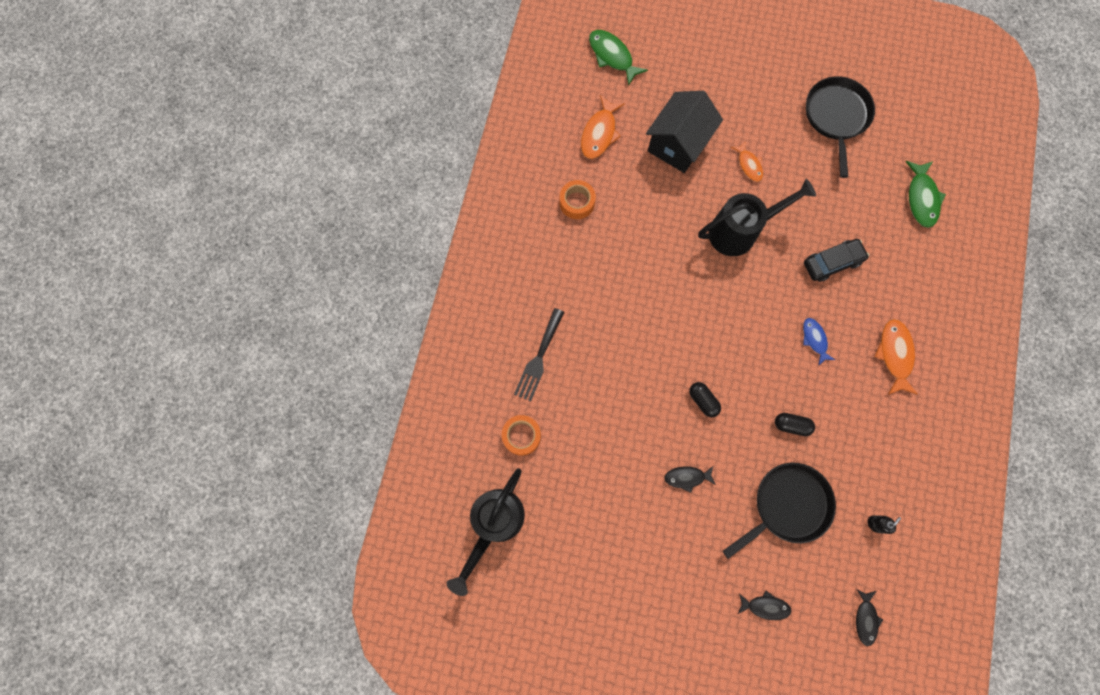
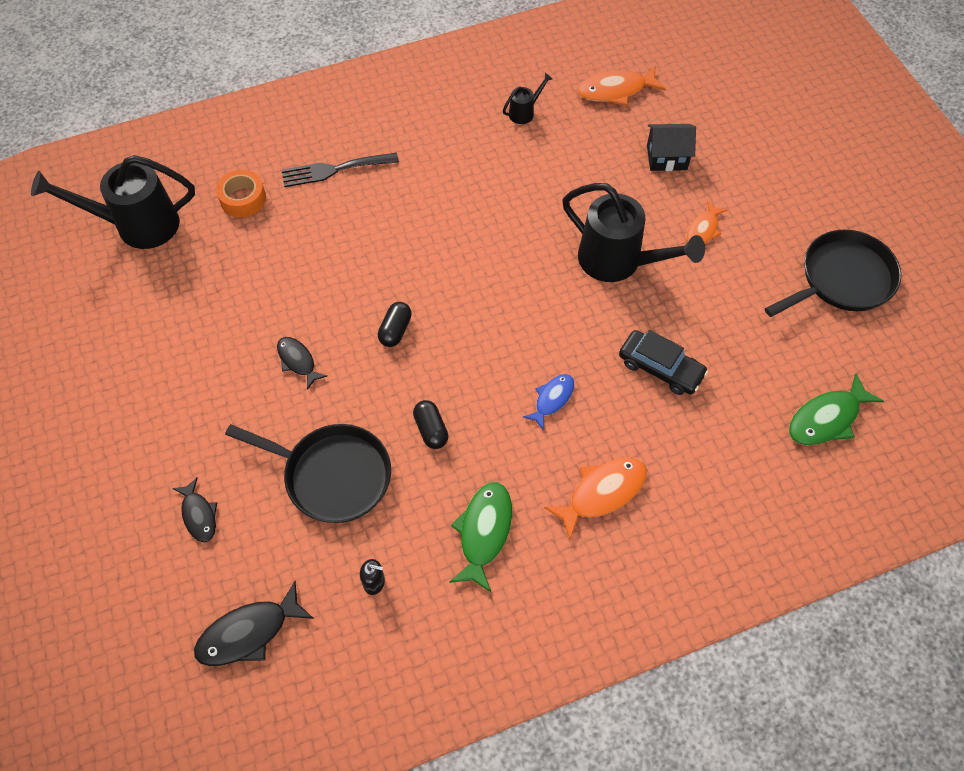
camera: 55 degrees right, 15 degrees down
orange tape [559,180,596,219] -> black watering can [503,73,553,124]
green fish [589,30,648,86] -> green fish moved to [449,482,512,593]
black house [646,91,723,173] -> black house [647,124,696,171], size x0.60
black fish [856,589,883,646] -> black fish [194,581,314,666], size x1.58

